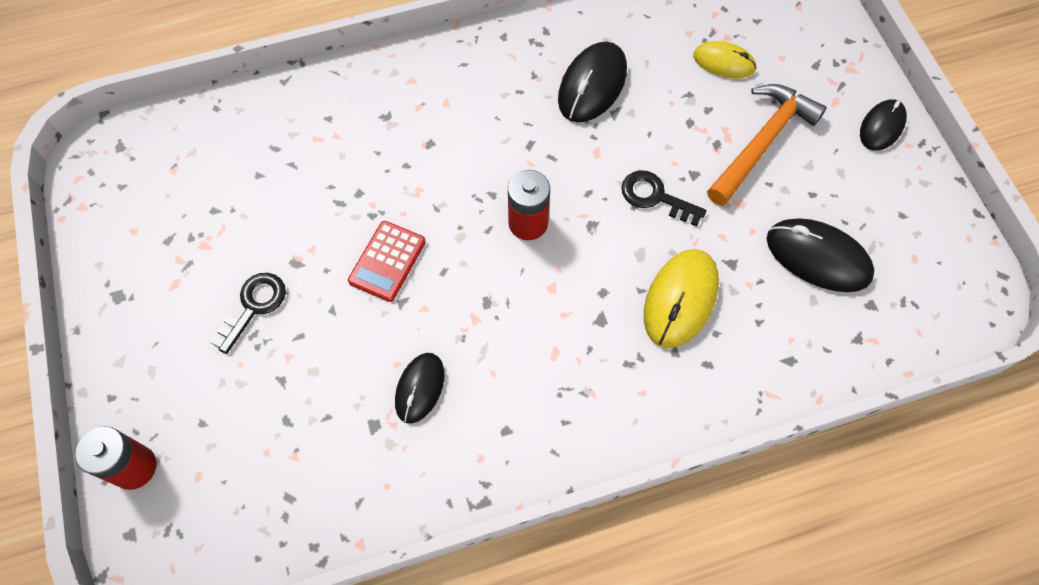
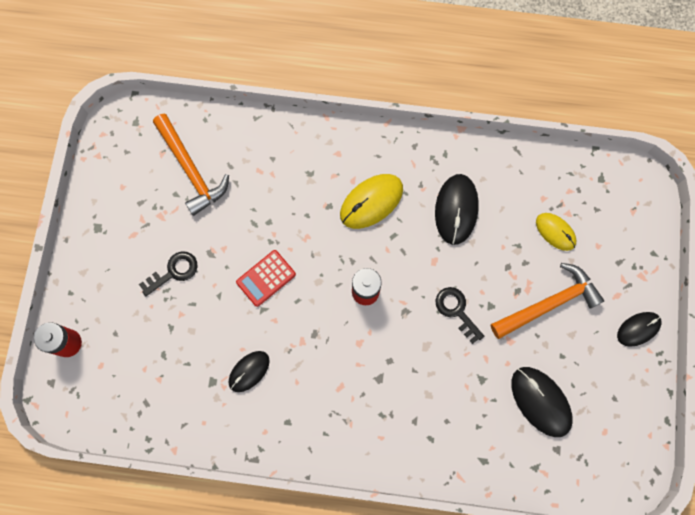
camera: 25 degrees right, 10 degrees up
black mouse [558,42,627,123] -> black mouse turned 45 degrees counterclockwise [435,174,479,245]
yellow mouse [644,249,719,348] -> yellow mouse moved to [340,174,403,229]
none -> orange hammer [153,114,229,216]

